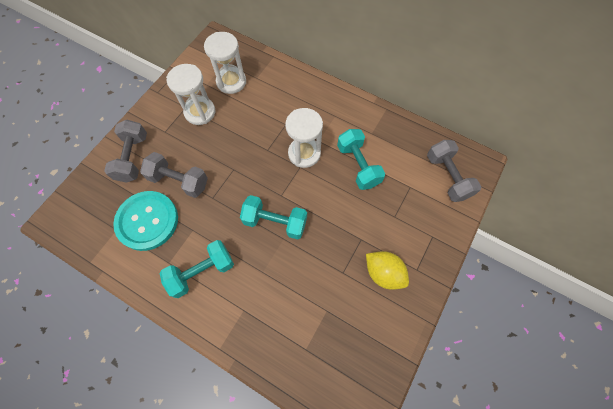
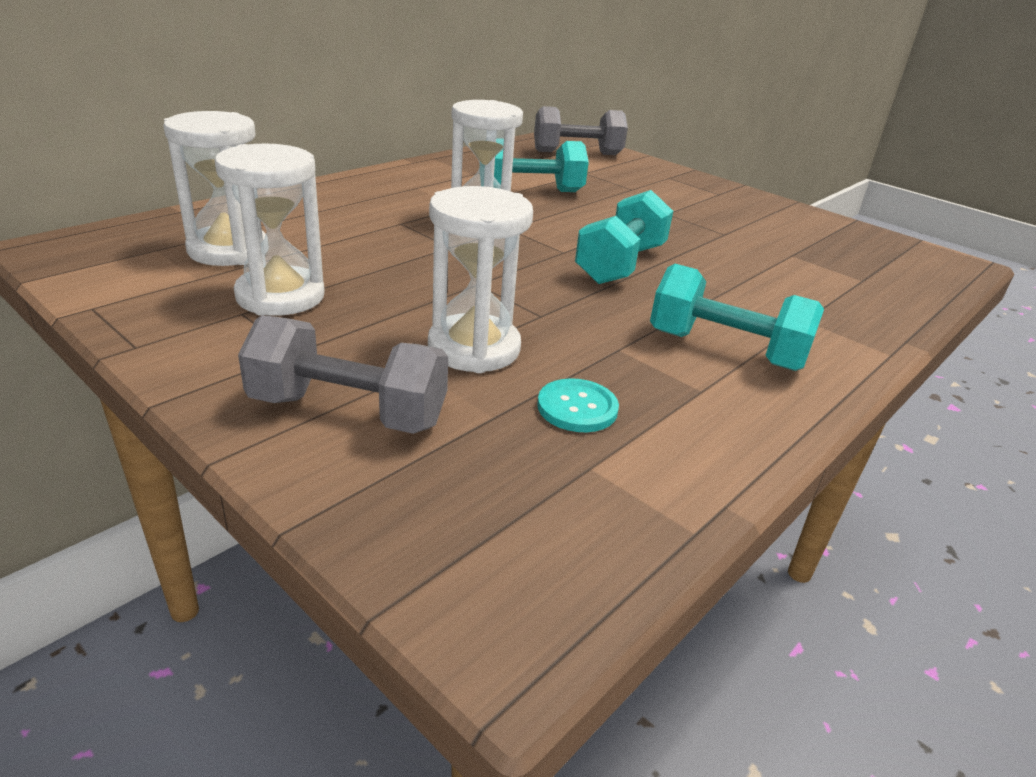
camera: 80 degrees left, 35 degrees down
turquoise button [113,191,178,251] -> turquoise button [537,378,619,432], size x0.46
grey dumbbell [140,152,208,198] -> white hourglass [428,186,533,373]
turquoise dumbbell [160,240,234,298] -> turquoise dumbbell turned 45 degrees counterclockwise [650,264,824,371]
yellow lemon [366,251,409,290] -> none

